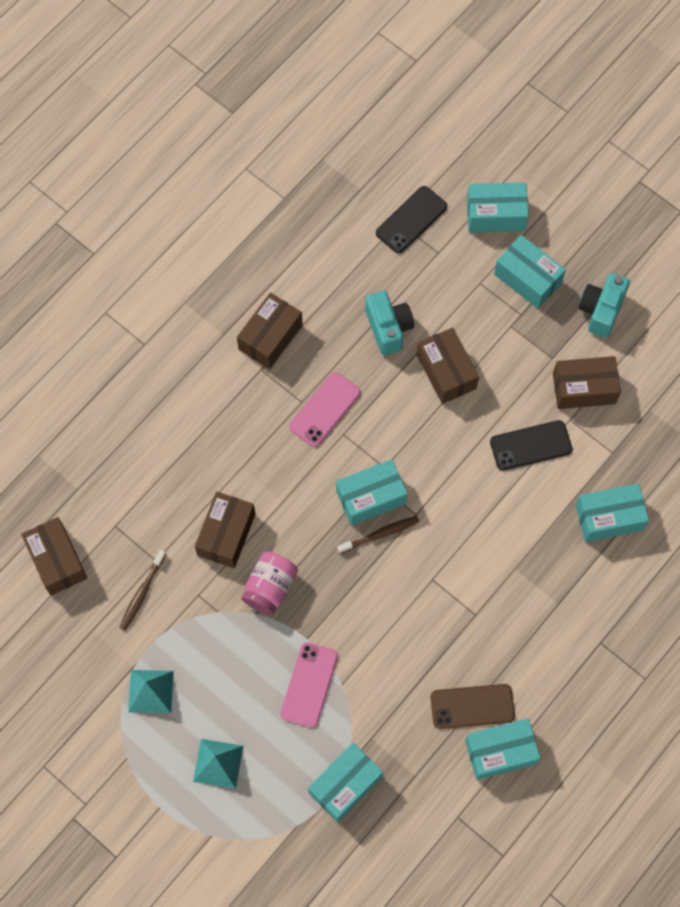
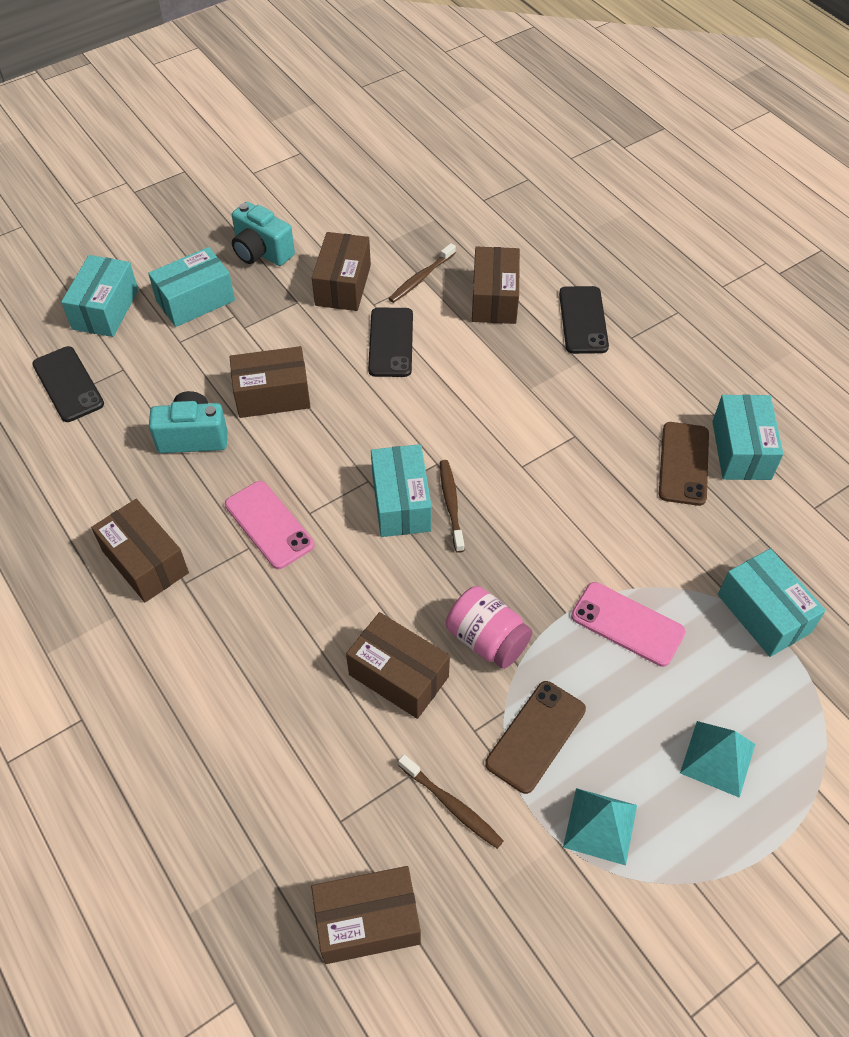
camera: 75 degrees left, 15 degrees down
turquoise box [576,483,649,542] -> brown box [472,247,520,324]
none -> brown toothbrush [388,243,456,303]
none -> brown phone [485,681,586,794]
none -> black phone [559,286,609,354]

